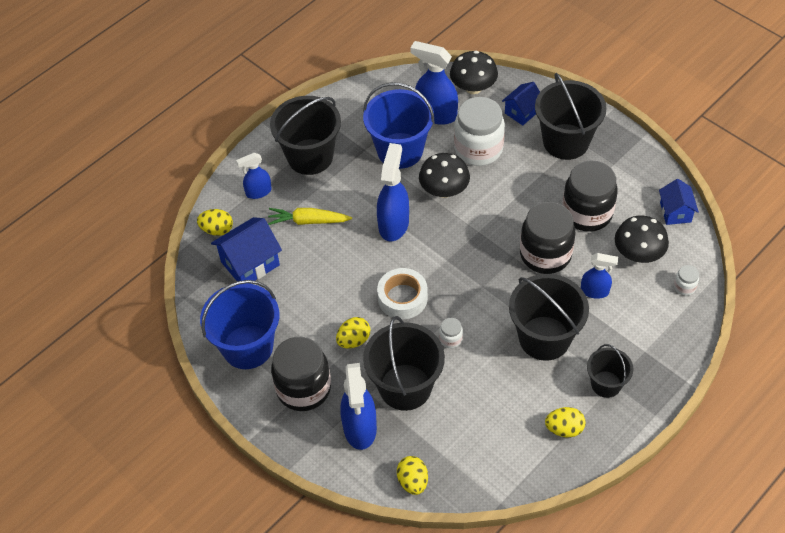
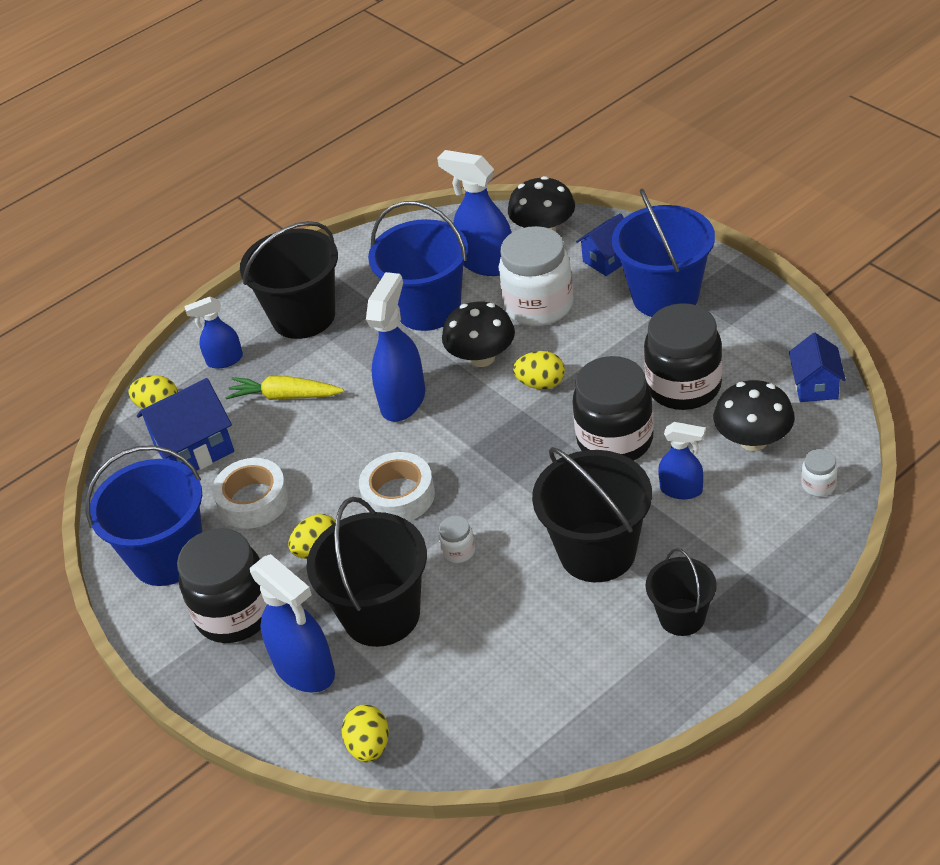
camera: 10 degrees right, 10 degrees down
blue spray bottle [341,363,377,450] -> blue spray bottle turned 45 degrees counterclockwise [250,554,335,693]
black bucket [535,73,607,160] -> blue bucket [612,189,715,317]
yellow egg [545,407,586,437] -> yellow egg moved to [513,351,565,390]
none -> white tape [212,458,289,529]

